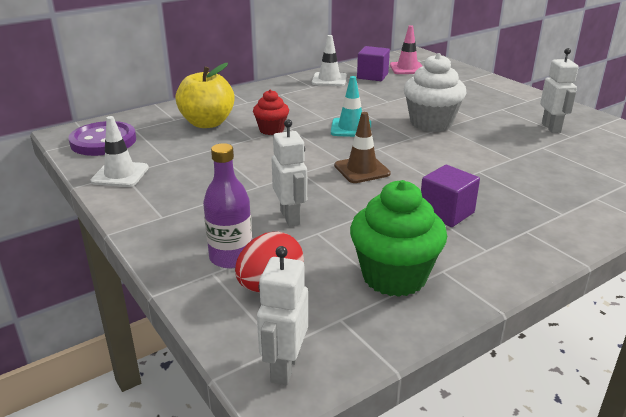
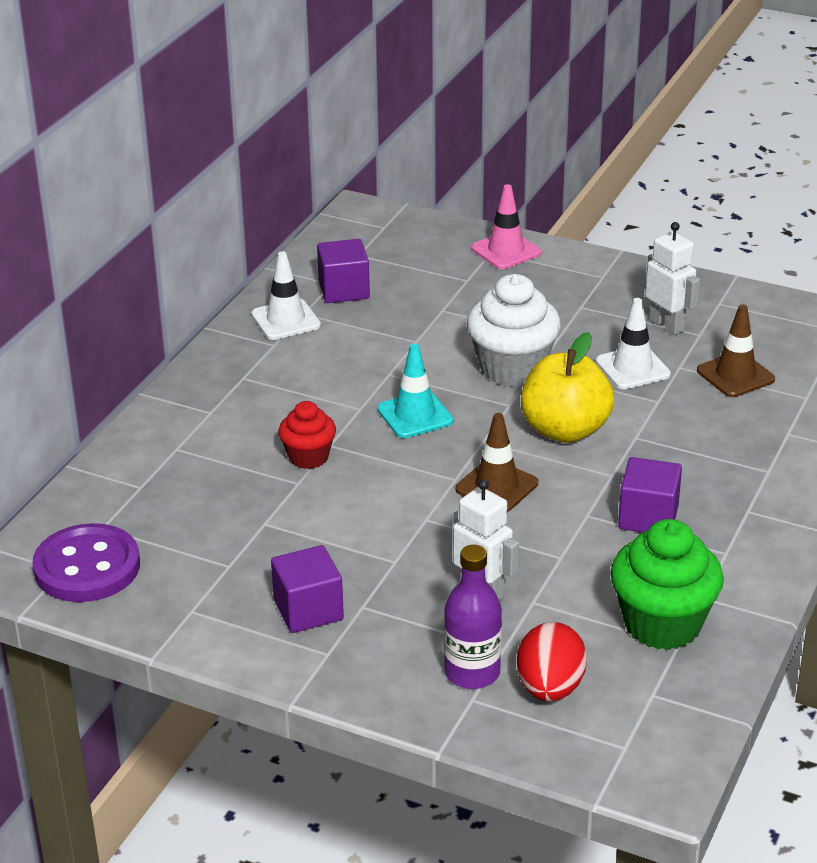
camera: 30 degrees left, 5 degrees up
white traffic cone [91,116,149,187] -> white traffic cone moved to [596,298,671,389]
yellow apple [176,63,235,128] -> yellow apple moved to [521,332,614,443]
white robot [257,246,308,385] -> none
pink traffic cone [390,25,422,74] -> pink traffic cone moved to [471,184,541,269]
none -> purple cube [271,545,344,633]
none -> brown traffic cone [697,304,775,397]

